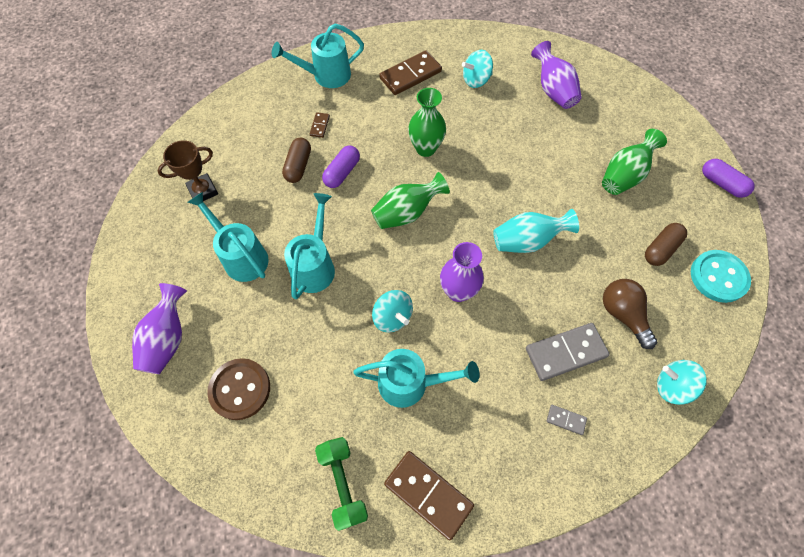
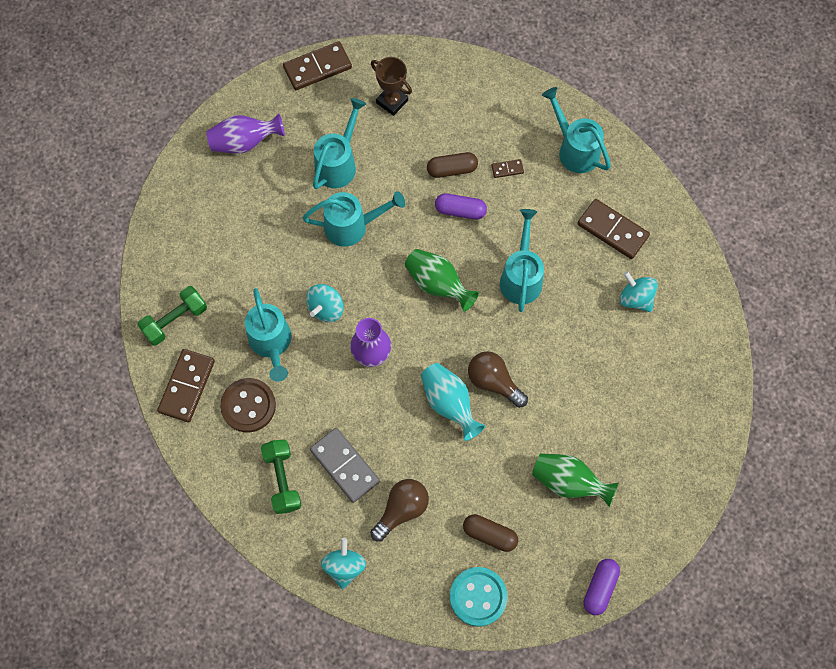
camera: 70 degrees right, 5 degrees up
brown button [207,358,270,420] -> brown button moved to [220,378,276,432]
green vase [408,88,446,157] -> turquoise watering can [500,209,544,312]
purple vase [531,41,582,109] -> none
grey domino [547,405,587,435] -> green dumbbell [261,439,302,514]
none -> brown domino [283,41,352,90]
none -> brown light bulb [468,351,528,408]

